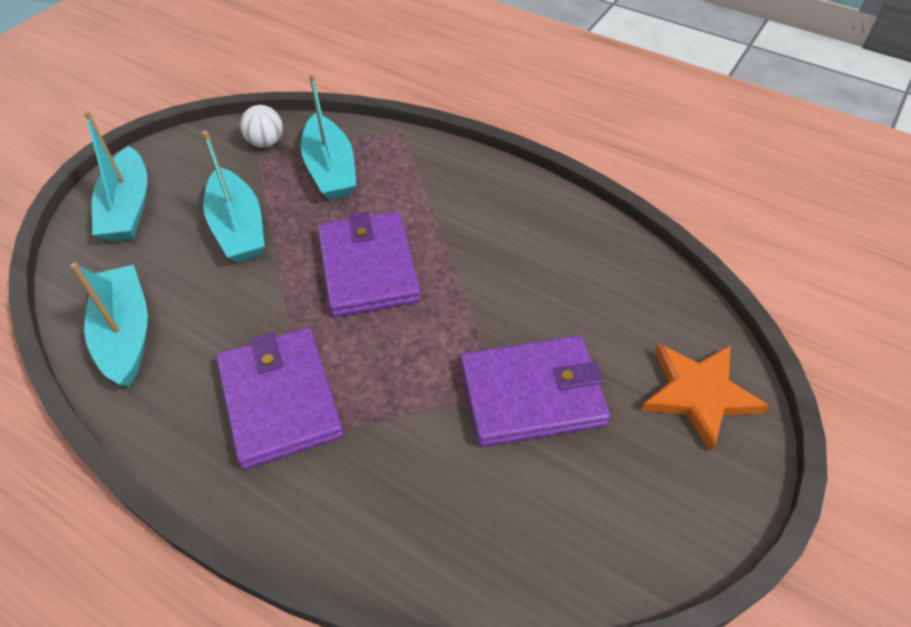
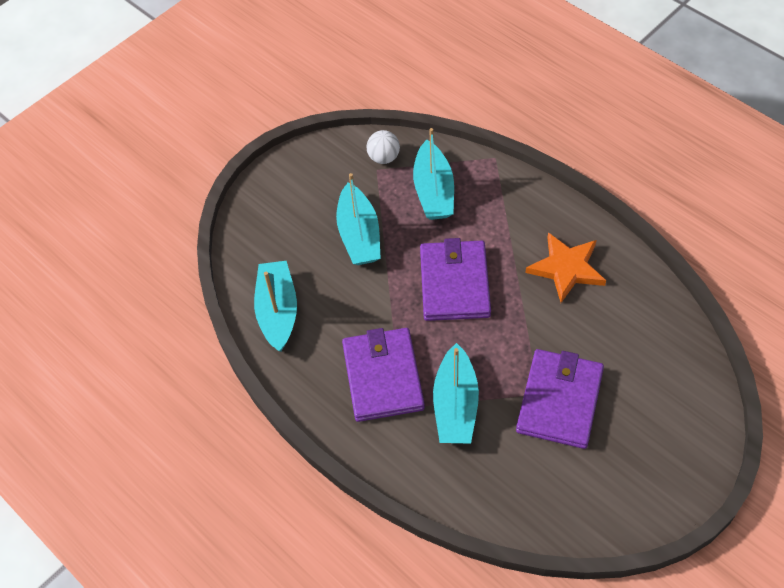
camera: 15 degrees right, 5 degrees up
turquoise boat [84,111,147,242] -> turquoise boat moved to [433,343,479,444]
purple wallet [461,336,610,447] -> purple wallet turned 75 degrees counterclockwise [516,349,604,449]
orange star [642,344,769,452] -> orange star moved to [525,232,606,303]

